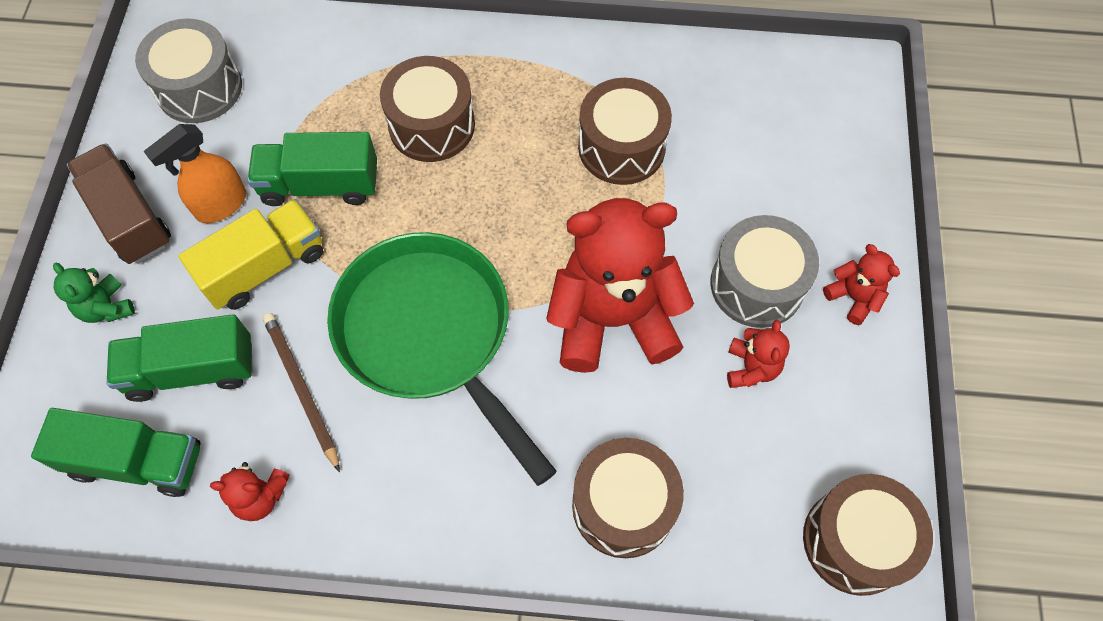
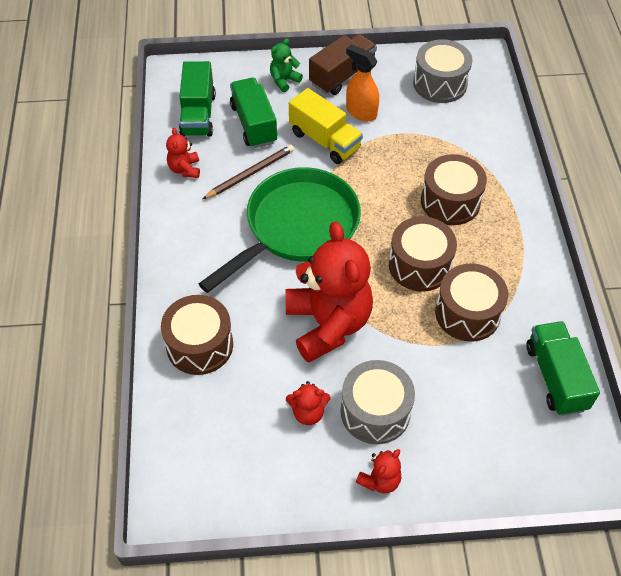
camera: 80 degrees right, 10 degrees down
green truck [248,132,377,206] -> green truck moved to [526,321,600,416]
brown drum [803,474,933,596] -> brown drum moved to [389,217,457,291]

